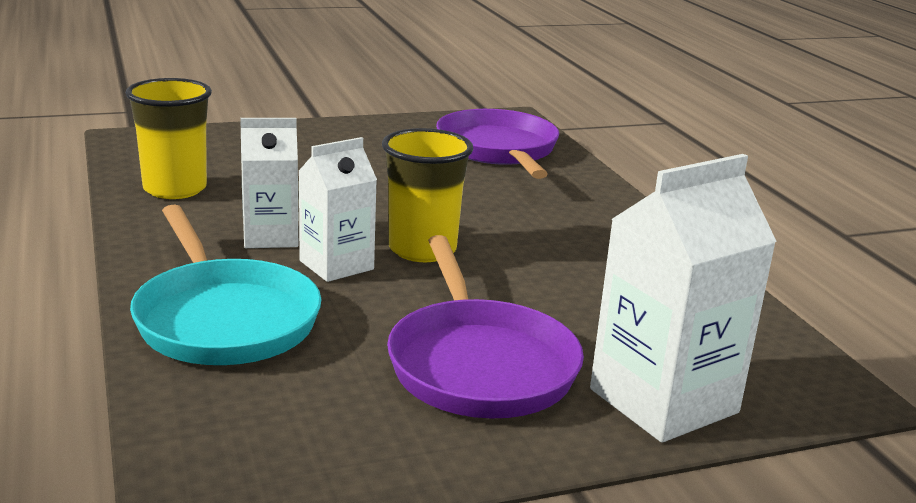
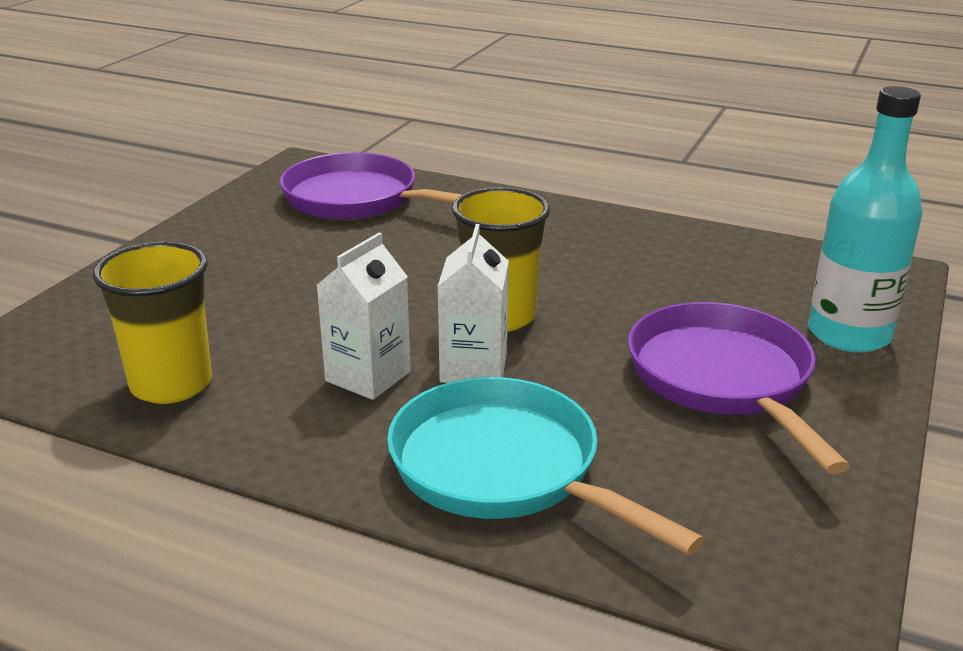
camera: 45 degrees left, 5 degrees up
turquoise pan [130,204,321,365] -> turquoise pan turned 150 degrees counterclockwise [387,377,704,556]
purple pan [387,235,584,419] -> purple pan turned 135 degrees counterclockwise [628,302,850,475]
white carton [590,154,777,442] -> turquoise bottle [808,86,922,353]

